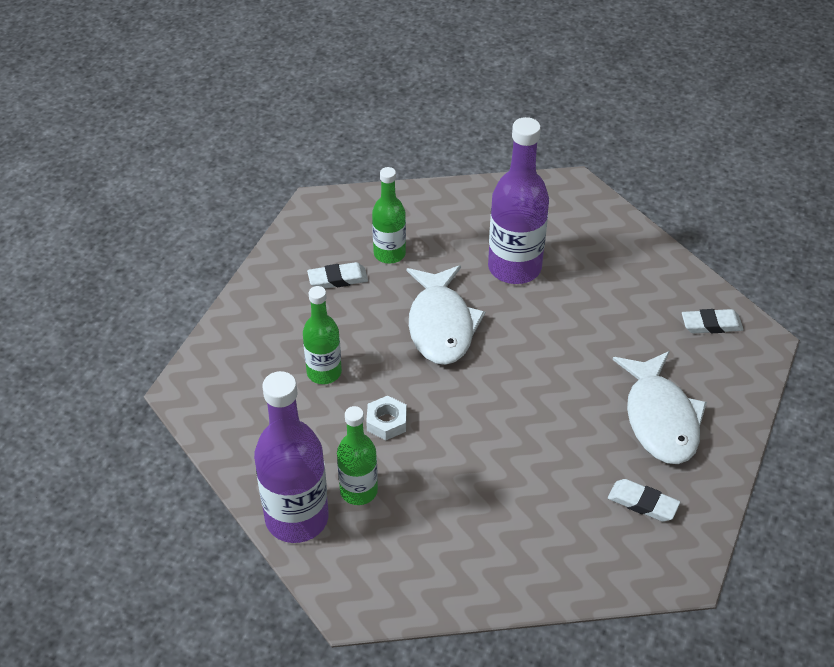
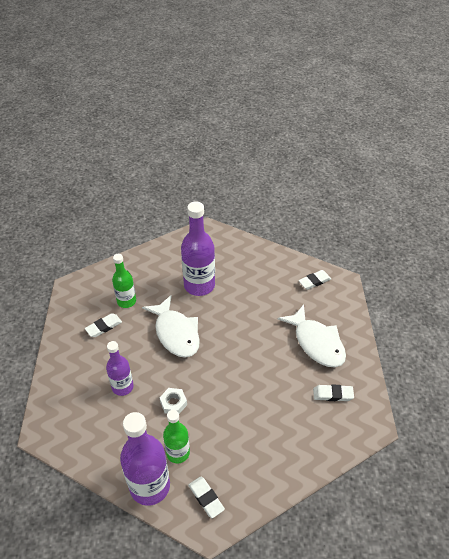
camera: 25 degrees left, 0 degrees up
green bottle [303,286,342,384] -> purple bottle [106,341,134,396]
none -> white eraser [188,477,225,518]

